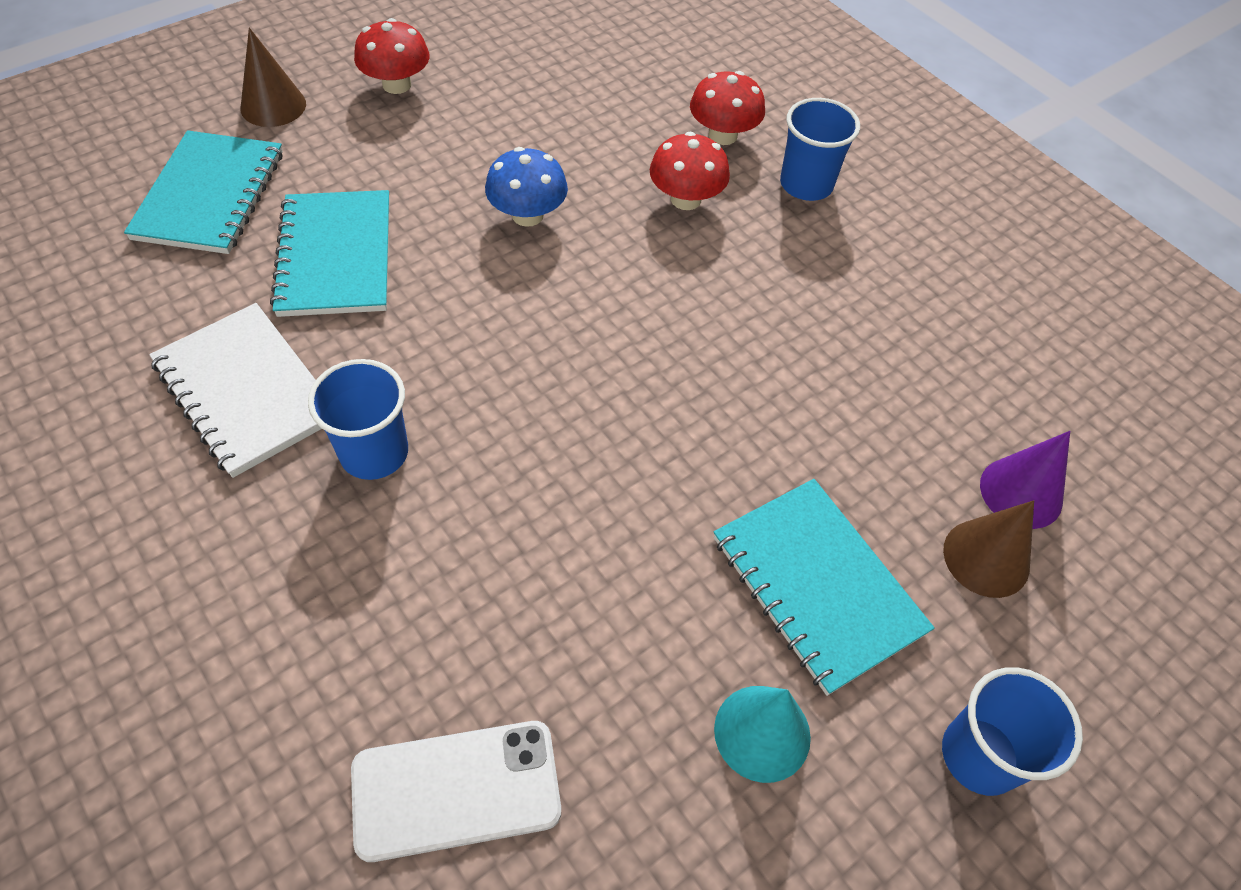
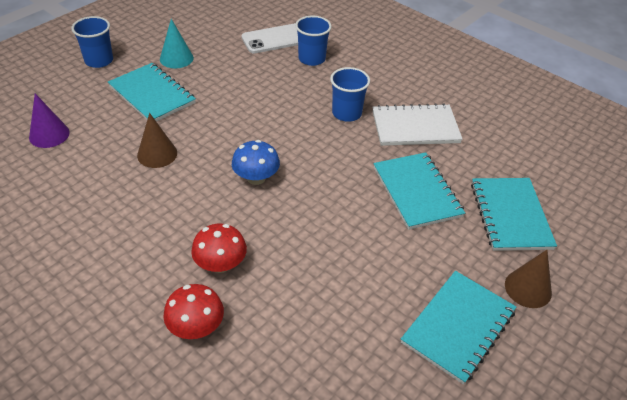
camera: 170 degrees right, 10 degrees down
white notebook [149,303,322,478] -> white notebook turned 45 degrees counterclockwise [372,103,463,146]
red mushroom [354,18,429,94] -> turquoise notebook [401,271,516,384]
blue mushroom [485,147,568,227] -> blue mushroom moved to [232,140,280,185]
blue cup [780,98,860,201] -> blue cup moved to [295,16,332,66]
brown cone [943,500,1034,598] -> brown cone moved to [137,113,177,168]

